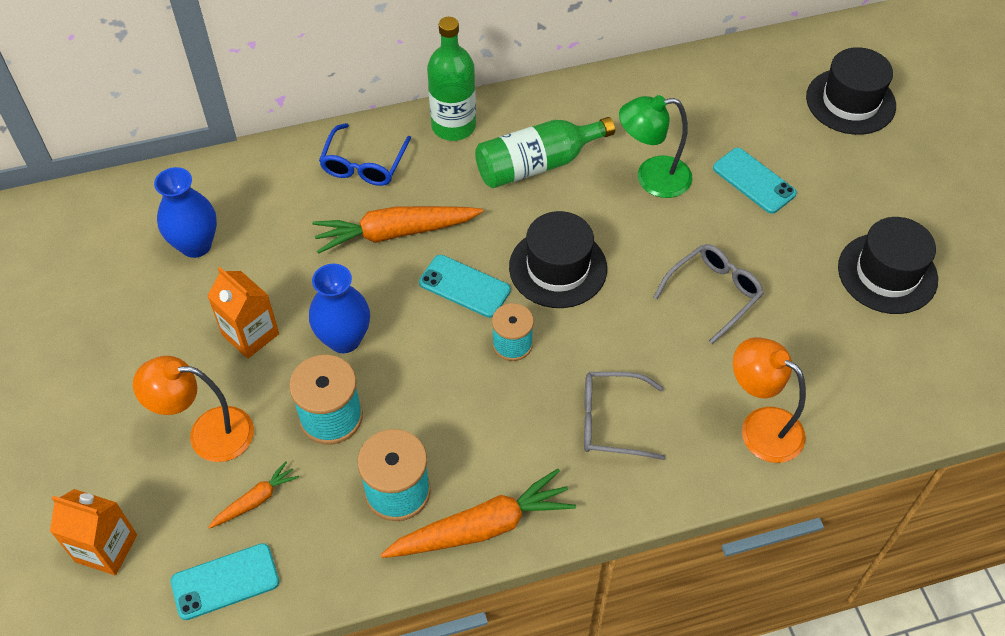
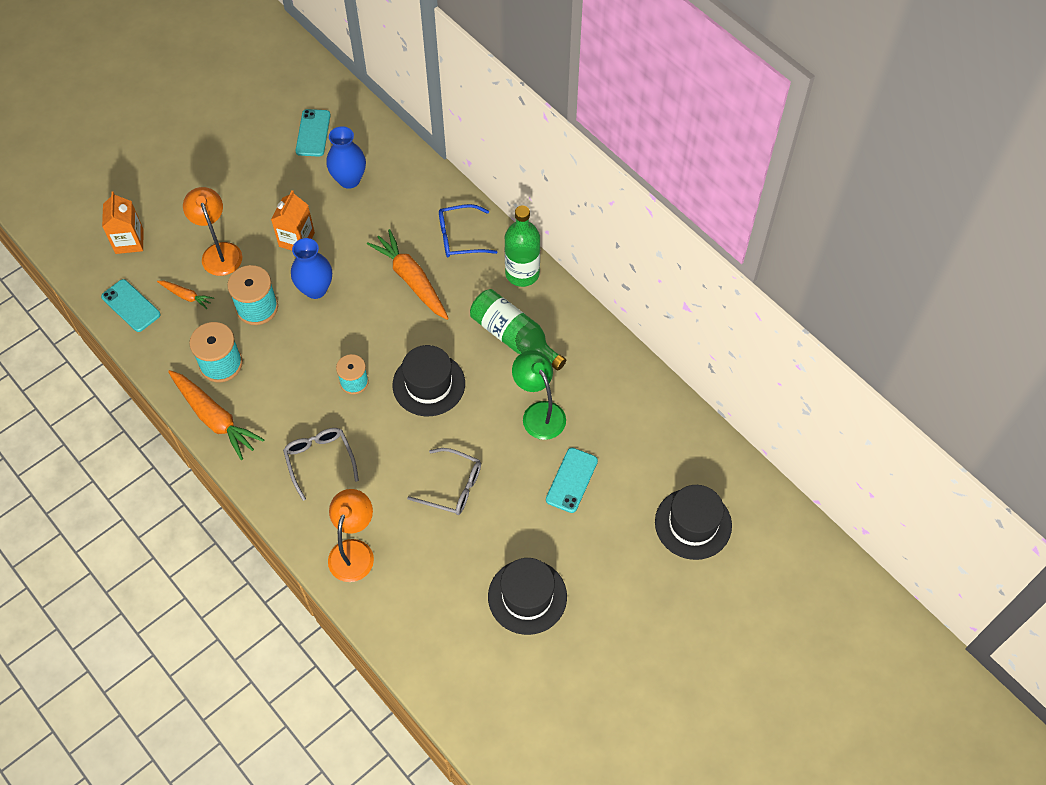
camera: 65 degrees right, 5 degrees up
turquoise phone [419,255,511,318] -> turquoise phone moved to [296,109,331,157]

